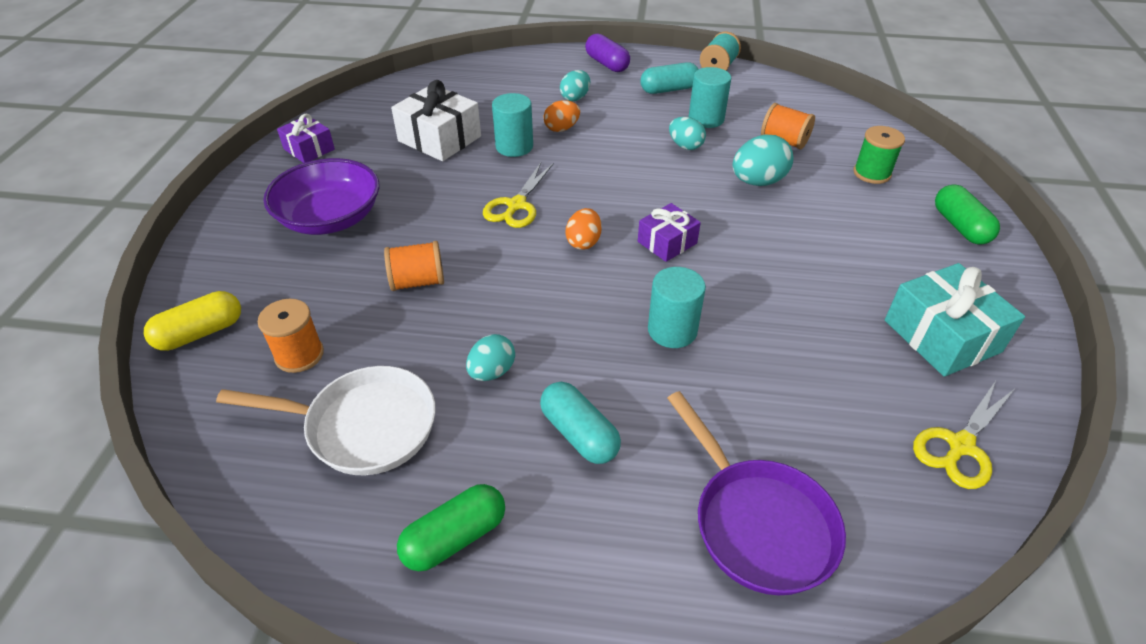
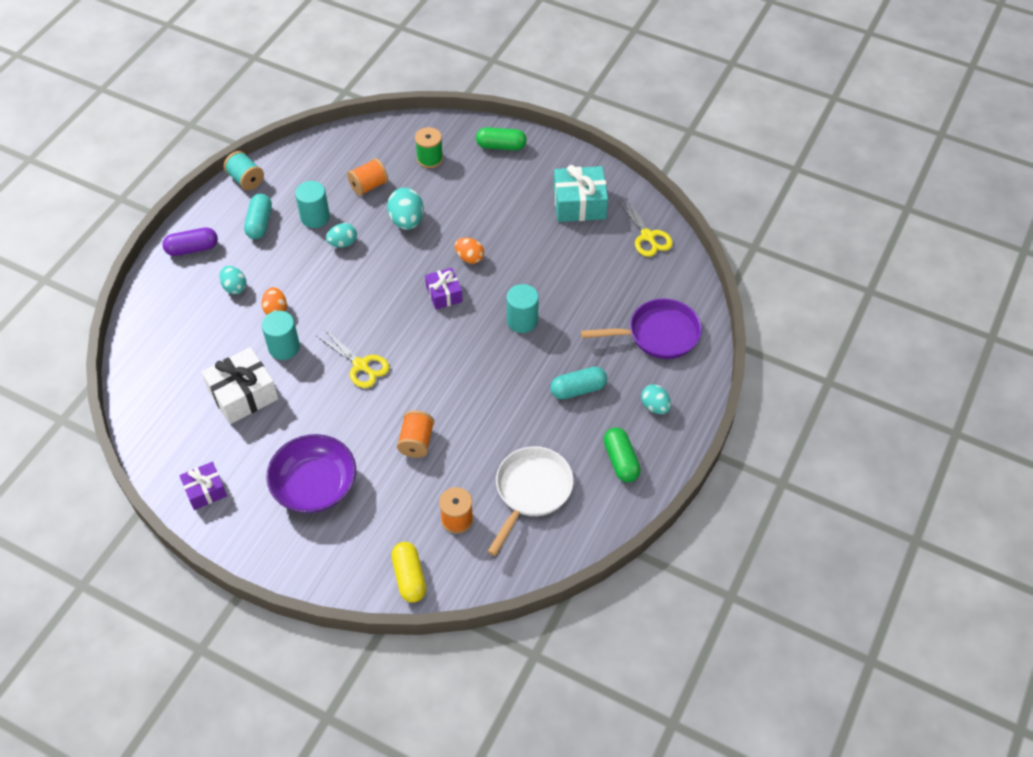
camera: 70 degrees left, 10 degrees up
turquoise egg [466,334,515,381] -> turquoise egg moved to [641,384,671,414]
orange egg [566,208,602,250] -> orange egg moved to [455,237,484,264]

